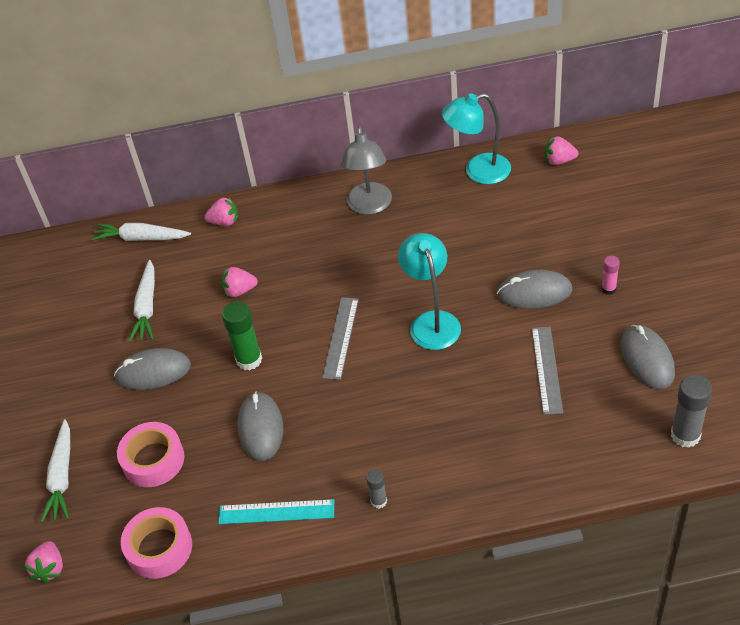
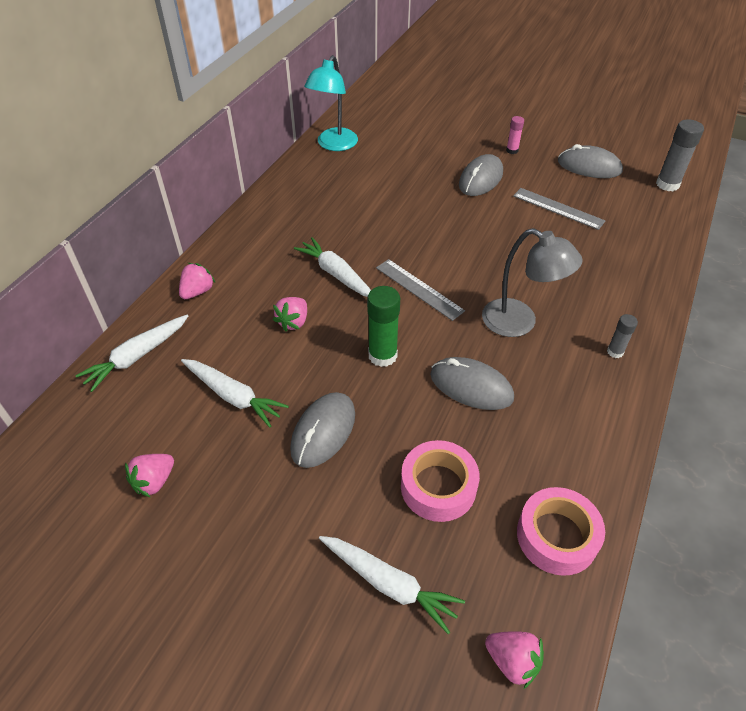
camera: 60 degrees left, 0 degrees up
turquoise ruler [218,499,334,524] -> none
grey lamp [341,126,392,215] -> grey lamp moved to [482,228,583,337]
turquoise lamp [398,233,461,350] -> none
pink strawberry [545,136,578,165] -> pink strawberry moved to [125,454,174,498]
none -> white carrot [294,237,371,297]

